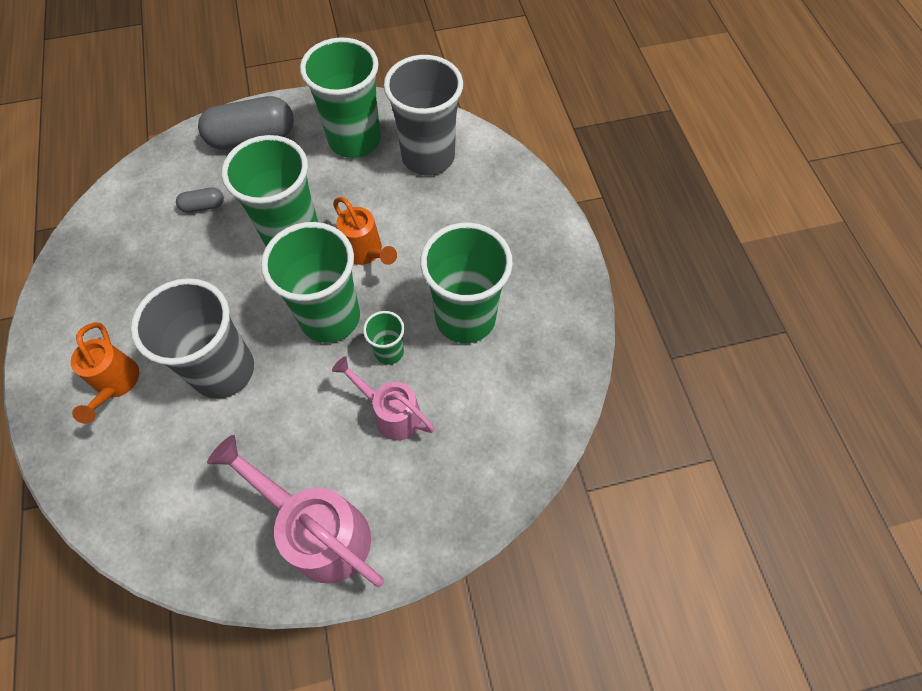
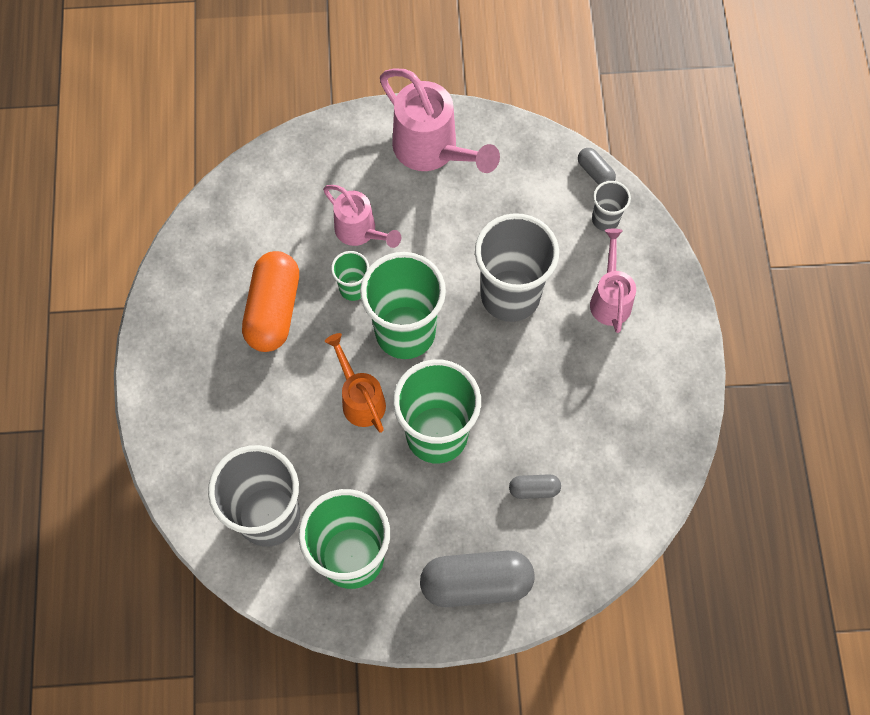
camera: 170 degrees left, 5 degrees up
orange watering can [71,322,139,424] -> pink watering can [590,229,636,333]
green cup [420,222,513,343] -> orange capsule [242,251,299,352]
none -> grey capsule [578,148,616,185]
none -> grey cup [592,181,631,231]

